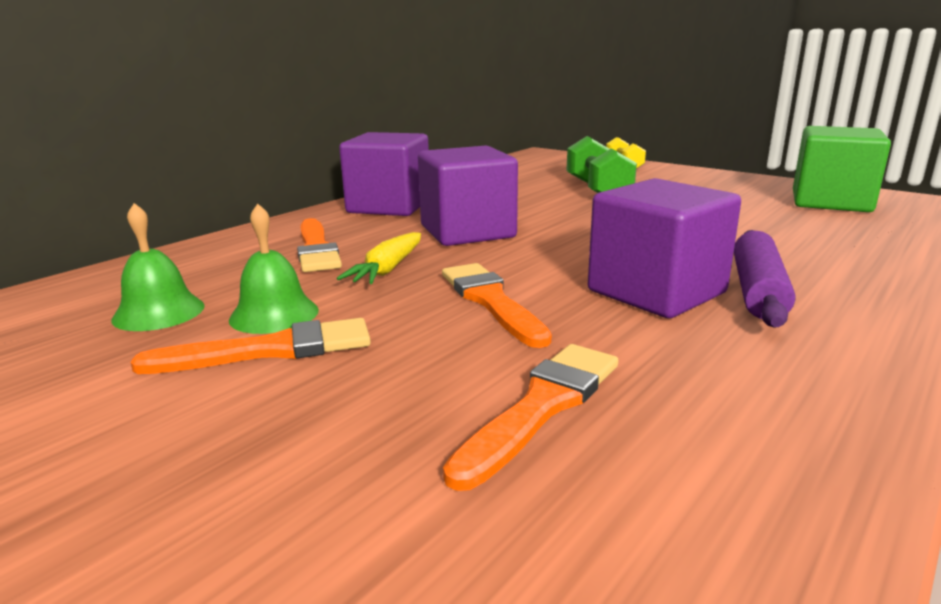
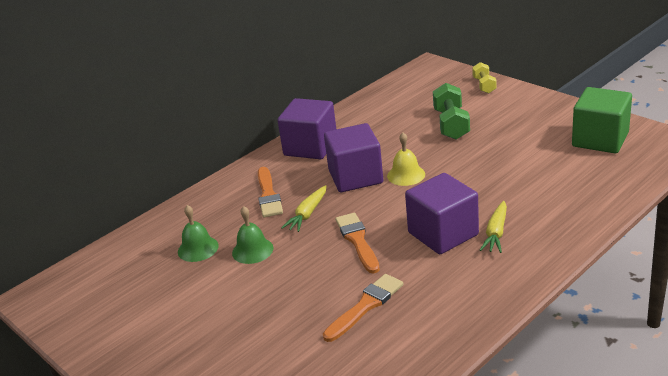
camera: 10 degrees right, 10 degrees up
orange brush [131,318,371,374] -> none
purple rolling pin [734,230,796,328] -> yellow carrot [480,201,507,253]
none -> yellow bell [387,132,425,186]

